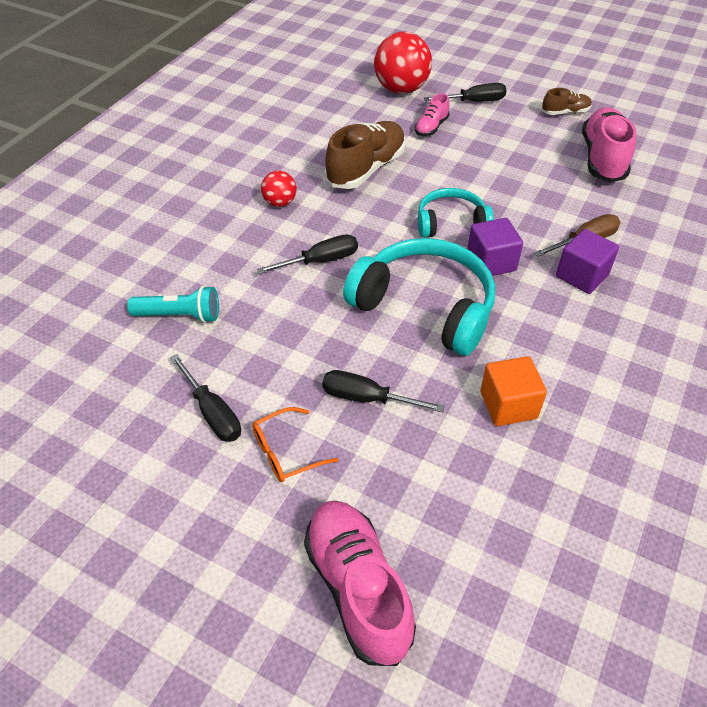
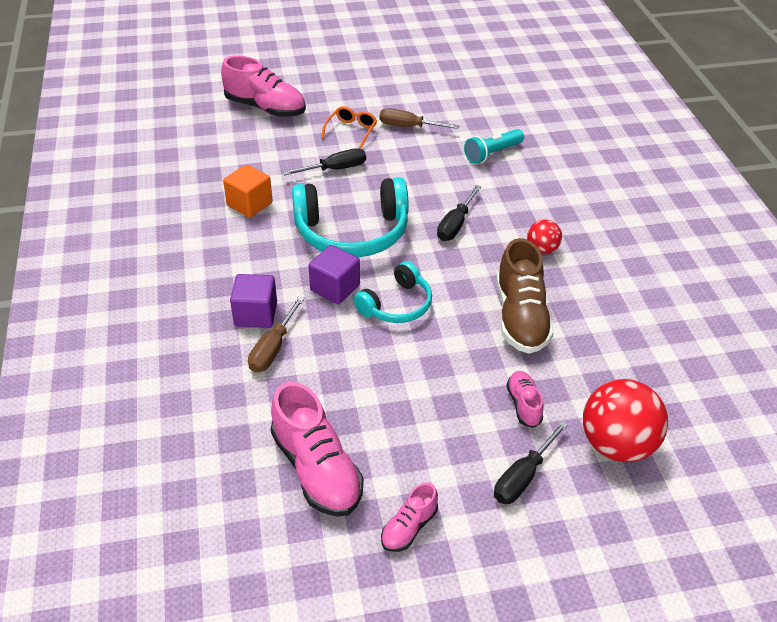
camera: 140 degrees right, 5 degrees down
black screwdriver [170,354,241,442] -> brown screwdriver [379,108,459,129]
brown shoe [542,88,592,115] -> pink shoe [381,483,438,552]

